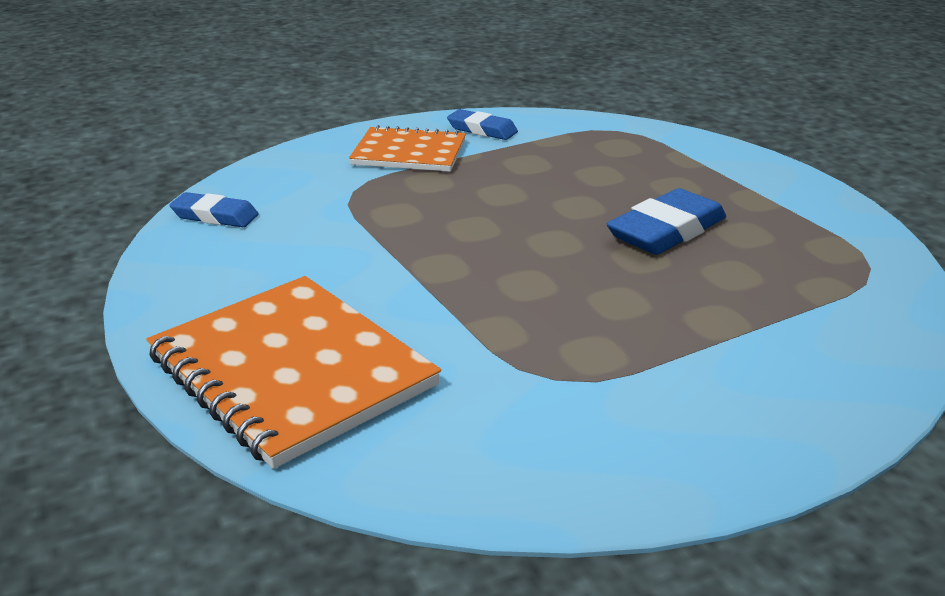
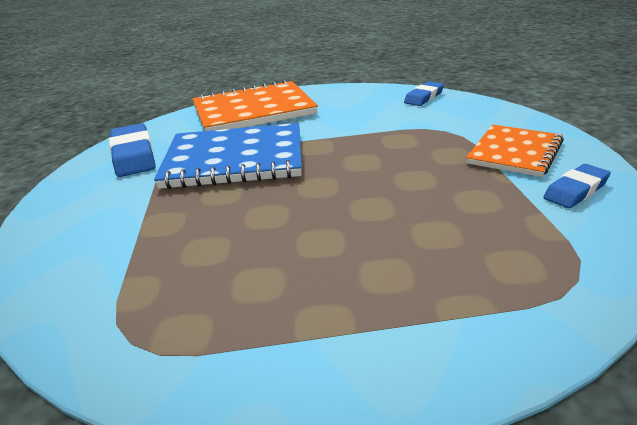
camera: 115 degrees right, 0 degrees up
blue eraser [607,188,726,255] -> blue eraser moved to [109,123,156,177]
none -> blue notebook [154,123,302,189]

